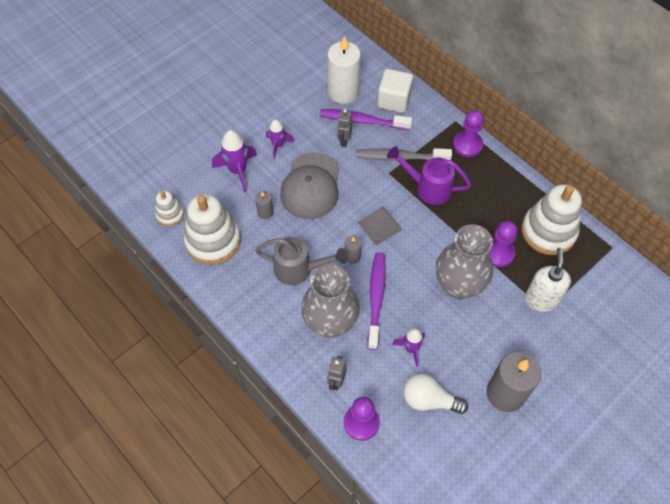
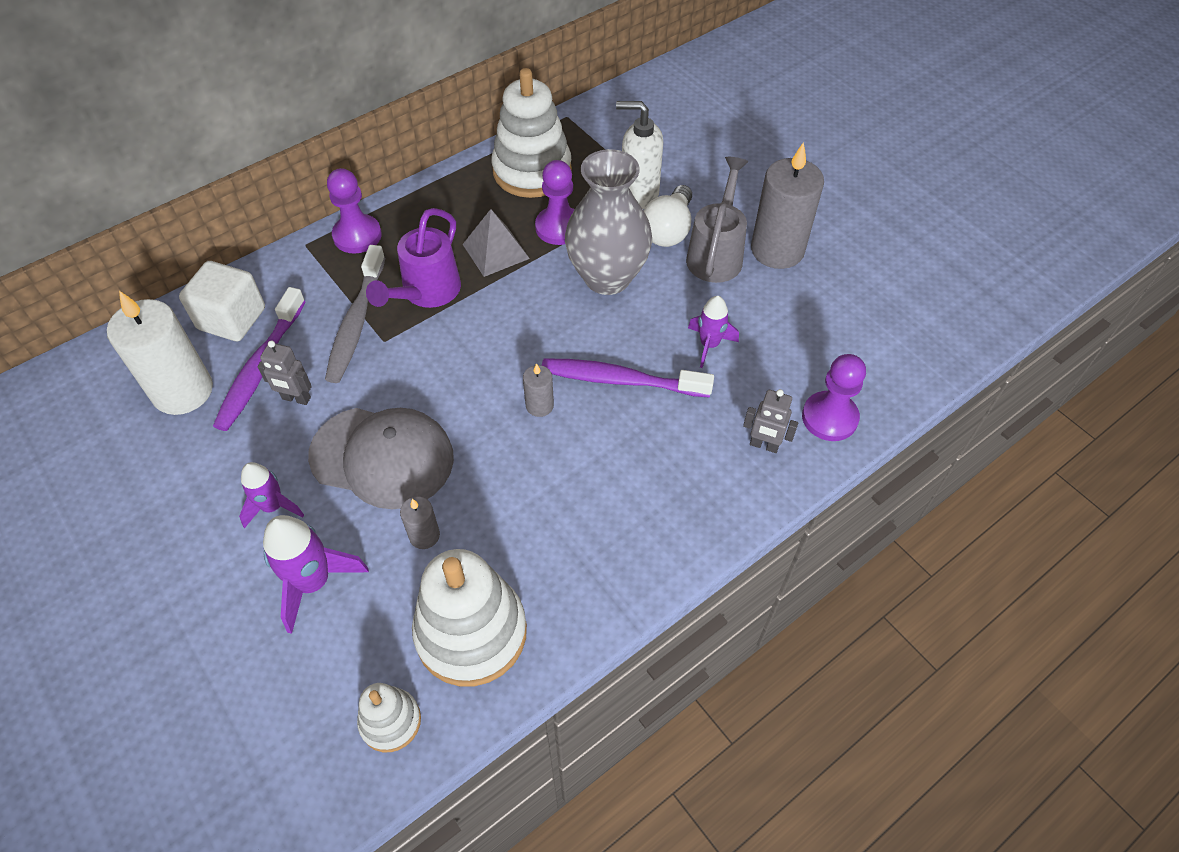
camera: 85 degrees left, 5 degrees down
grey watering can [255,237,348,285] -> grey watering can moved to [686,157,748,283]
grey vase [301,264,360,338] -> none
grey pyramid [357,207,402,245] -> grey pyramid moved to [463,209,530,277]
white light bulb [403,374,468,414] -> white light bulb moved to [644,185,692,247]

